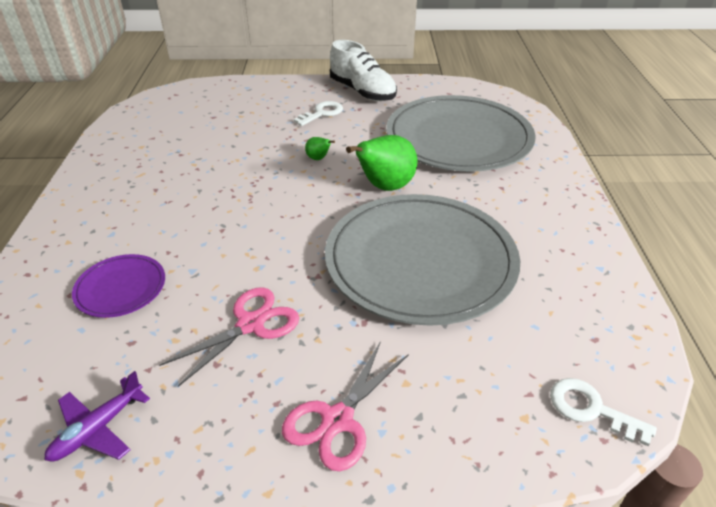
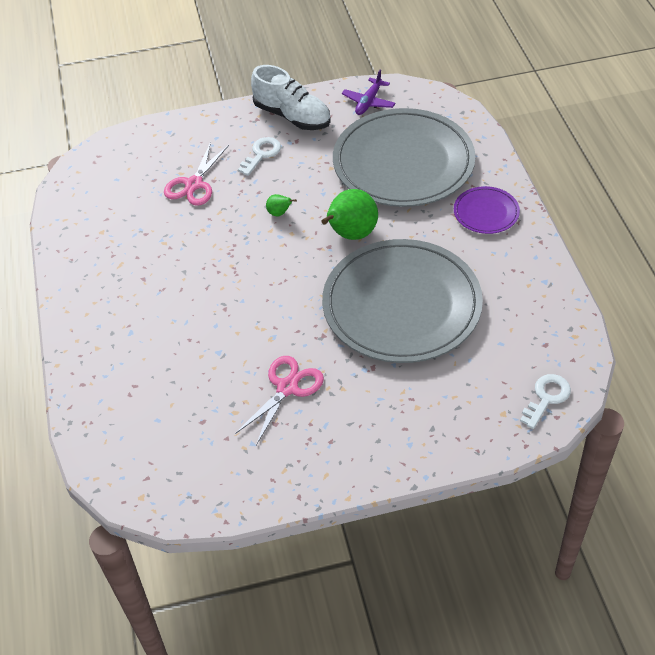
camera: 10 degrees left, 10 degrees up
purple plane [44,371,150,462] -> purple plane moved to [342,70,396,115]
purple plate [72,254,165,318] -> purple plate moved to [454,186,520,234]
pink scissors [282,341,409,471] -> pink scissors moved to [164,142,229,206]
white key [550,378,657,446] -> white key turned 105 degrees clockwise [520,374,571,429]

